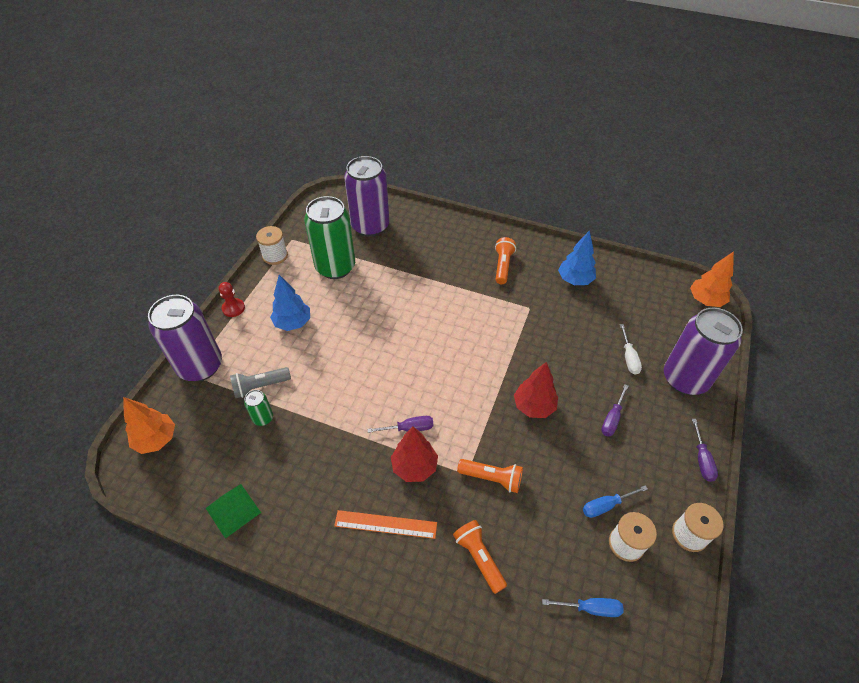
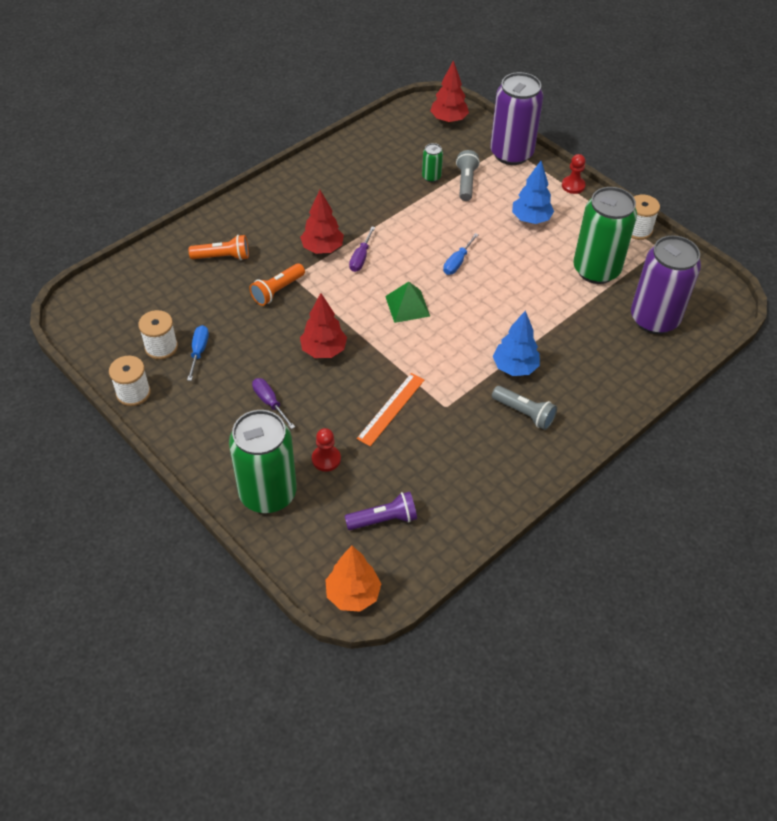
camera: 115 degrees right, 0 degrees up
orange tree [123,397,175,454] -> red tree [430,60,469,123]
green pyramid [206,484,261,538] -> green pyramid moved to [385,282,430,323]
orange ruler [334,510,437,539] -> orange ruler moved to [357,373,424,446]
orange flashlight [495,237,516,284] -> grey flashlight [492,386,557,430]
blue screwdriver [542,598,623,617] -> blue screwdriver moved to [443,233,479,275]
blue tree [558,230,596,285] -> blue tree moved to [493,310,540,376]
white screwdriver [620,324,642,375] -> red pawn [312,428,341,472]
purple can [664,308,743,395] -> green can [229,410,297,513]
purple screwdriver [692,419,718,482] -> none
none -> purple flashlight [345,491,417,530]

